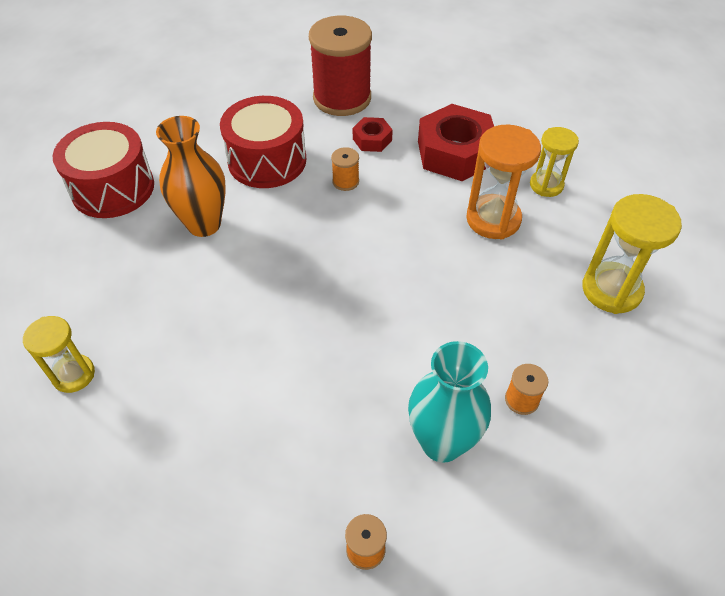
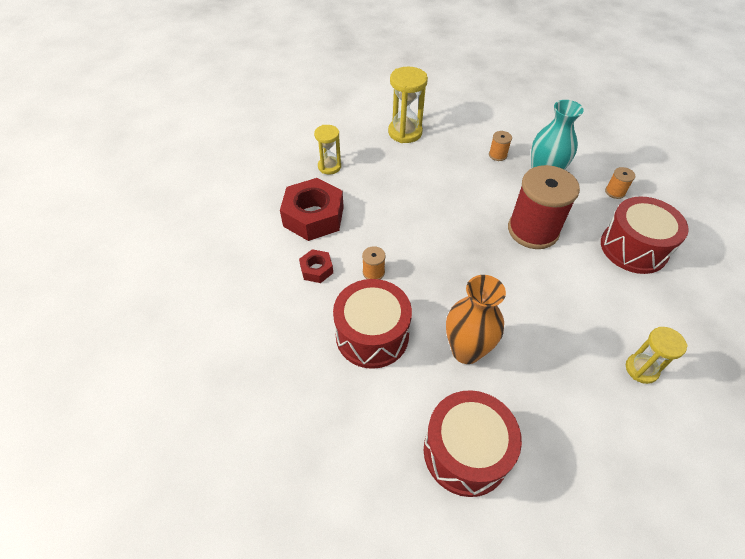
camera: 110 degrees left, 0 degrees up
red spool [309,16,372,116] -> red spool moved to [508,165,580,249]
orange hourglass [466,124,541,240] -> none
none -> red drum [601,196,689,274]

